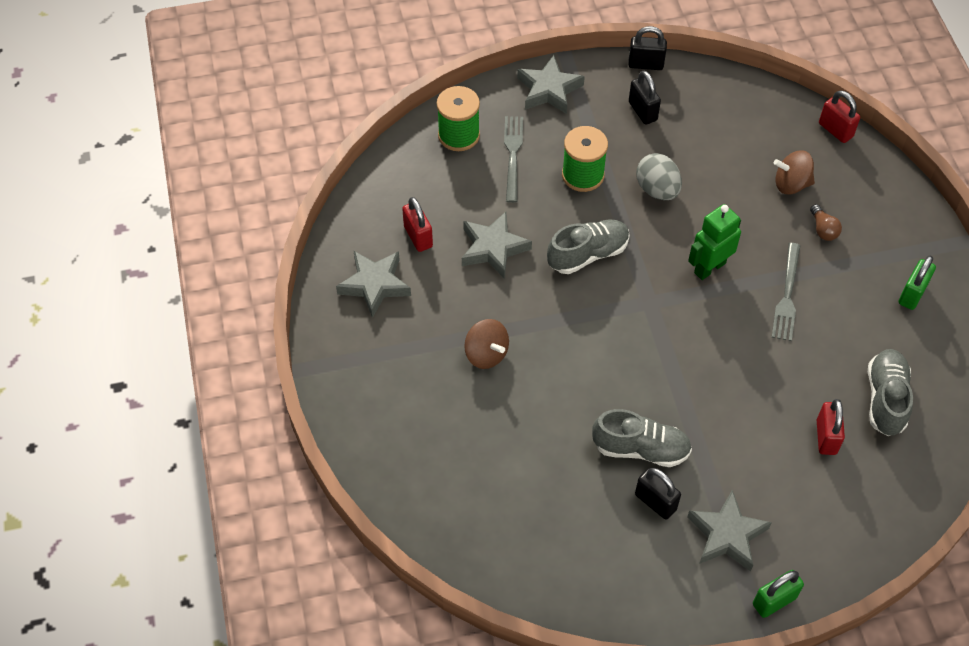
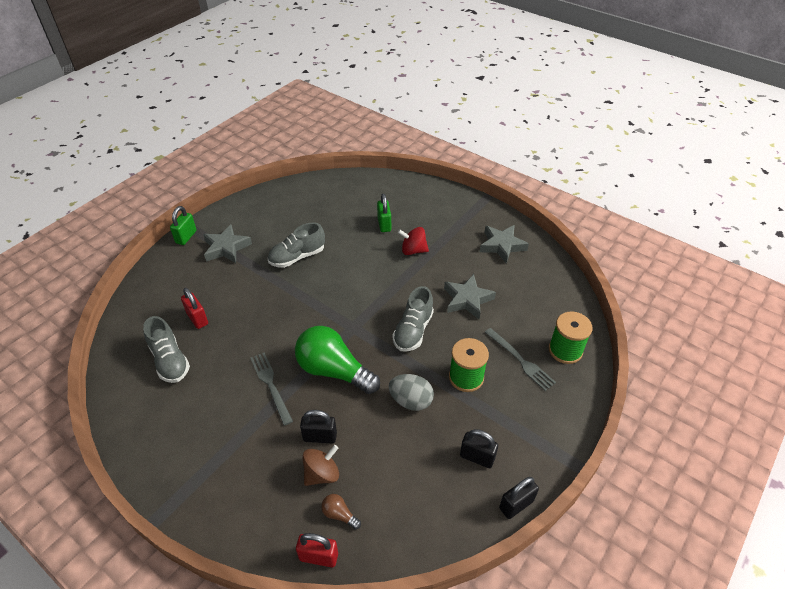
camera: 140 degrees right, 10 degrees down
red padlock [402,197,433,252] -> none
brown spinning top [464,319,509,369] -> red spinning top [398,227,429,255]
grey star [517,55,585,114] -> none
black padlock [635,468,681,520] -> black padlock moved to [300,410,337,443]
green robot [688,204,741,280] -> green light bulb [295,326,380,394]
brown light bulb [810,204,842,241] -> brown light bulb moved to [321,494,361,529]
green padlock [899,256,936,310] -> green padlock moved to [377,194,391,232]

